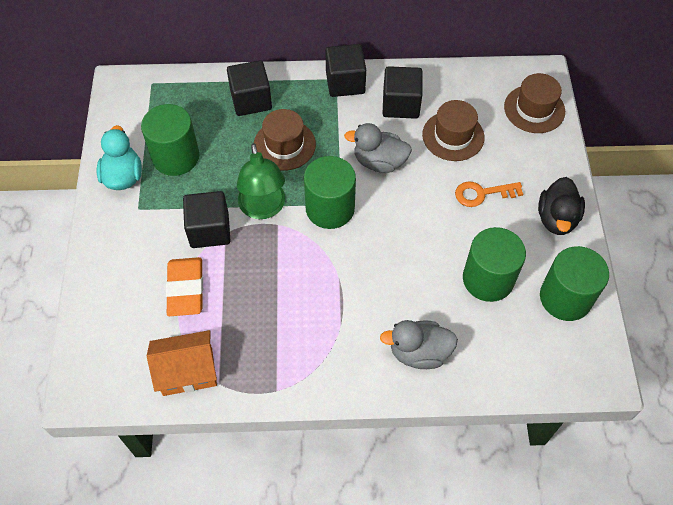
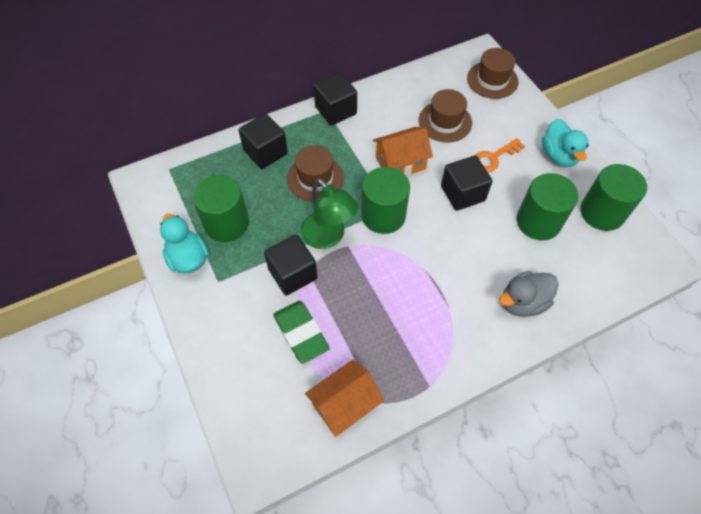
camera: 25 degrees left, 0 degrees up
orange eraser [166,257,203,316] -> green eraser [273,301,330,364]
grey duck [344,123,412,173] -> orange house [373,127,433,176]
black cube [383,66,423,119] -> black cube moved to [441,155,493,211]
black duck [538,177,585,235] -> turquoise duck [542,119,588,167]

